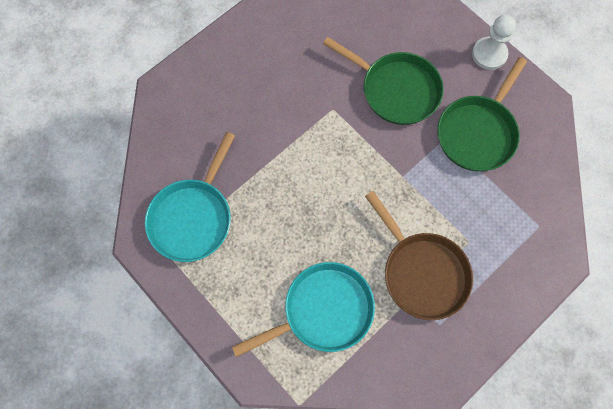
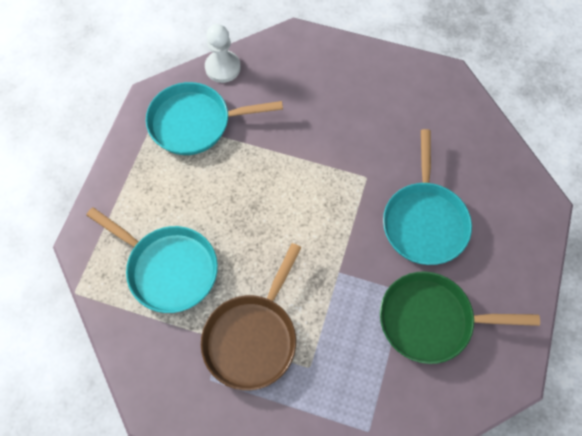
camera: 60 degrees right, 5 degrees down
green pan [323,37,444,125] -> turquoise pan [383,129,472,265]
white pawn [472,15,516,70] -> white pawn moved to [205,24,241,83]

